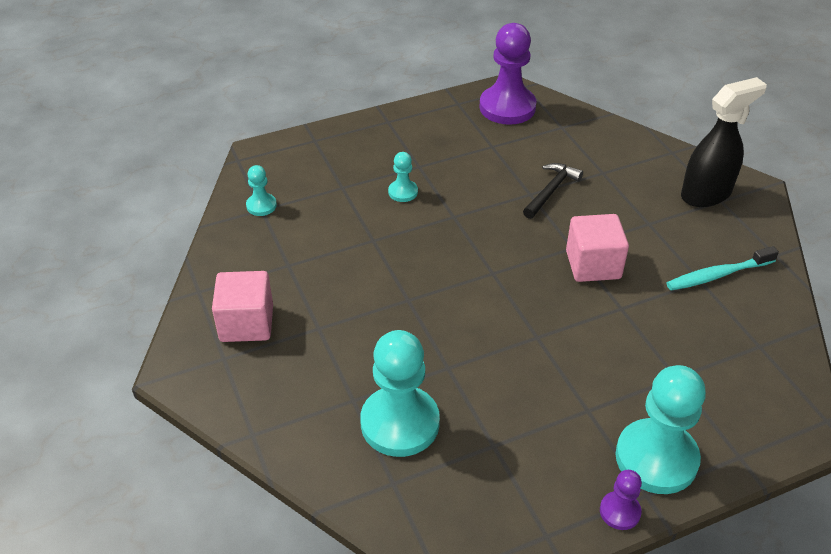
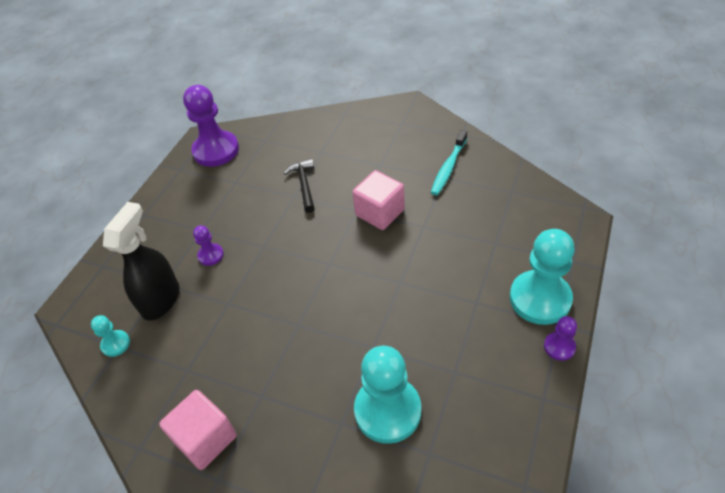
camera: 40 degrees left, 5 degrees up
turquoise pawn [388,152,418,202] -> purple pawn [193,225,224,266]
black spray bottle [681,77,767,207] -> black spray bottle moved to [103,202,179,321]

